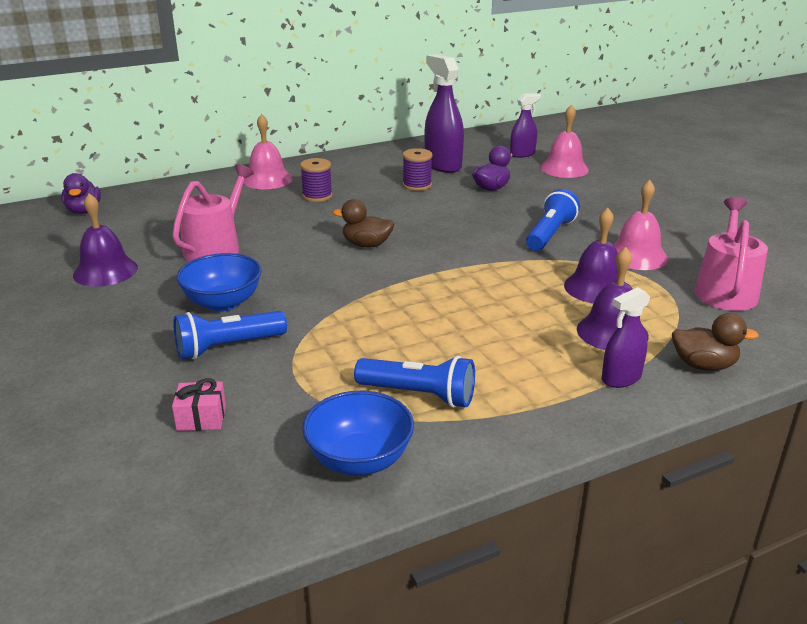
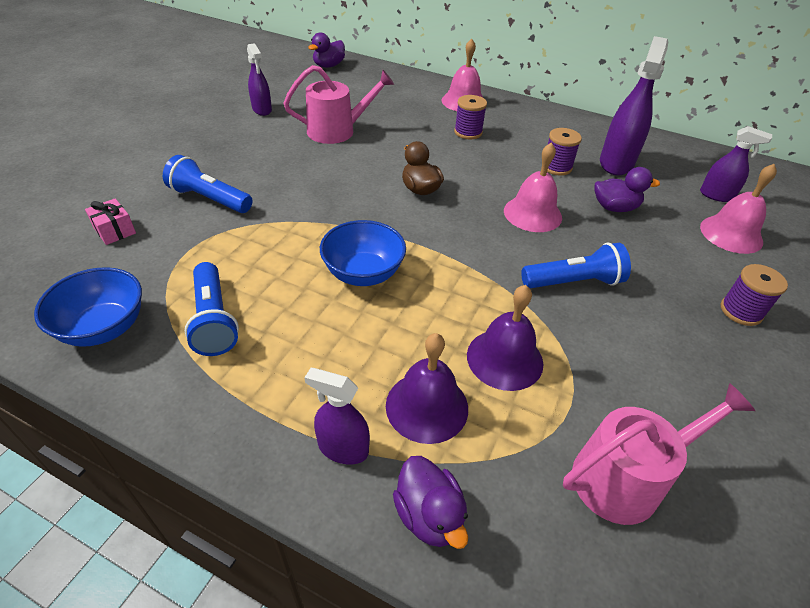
camera: 50 degrees right, 15 degrees up
purple bell [73,193,138,287] -> purple spray bottle [247,43,272,116]
blue bowl [176,253,262,312] -> blue bowl moved to [320,220,406,286]
pink bell [613,180,668,270] -> pink bell moved to [504,142,562,232]
brown duck [672,313,759,371] -> purple duck [393,456,468,549]
none -> purple spool [721,264,788,326]

